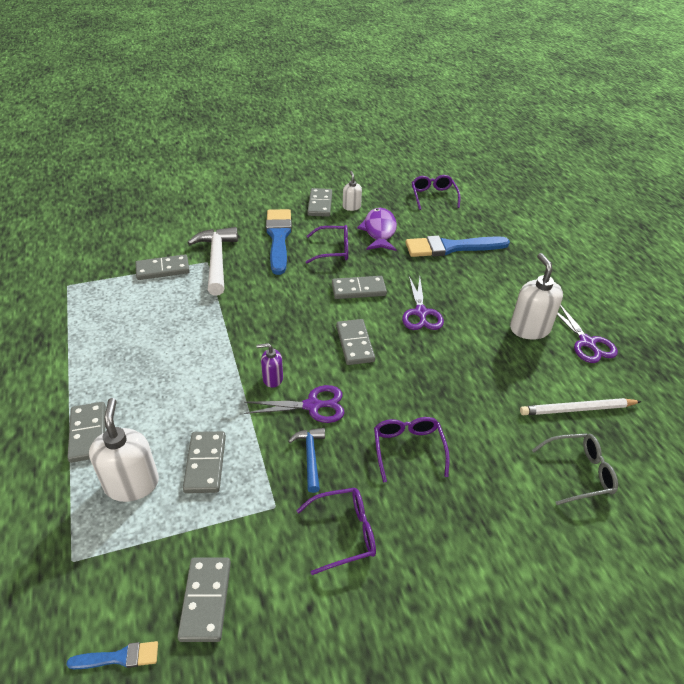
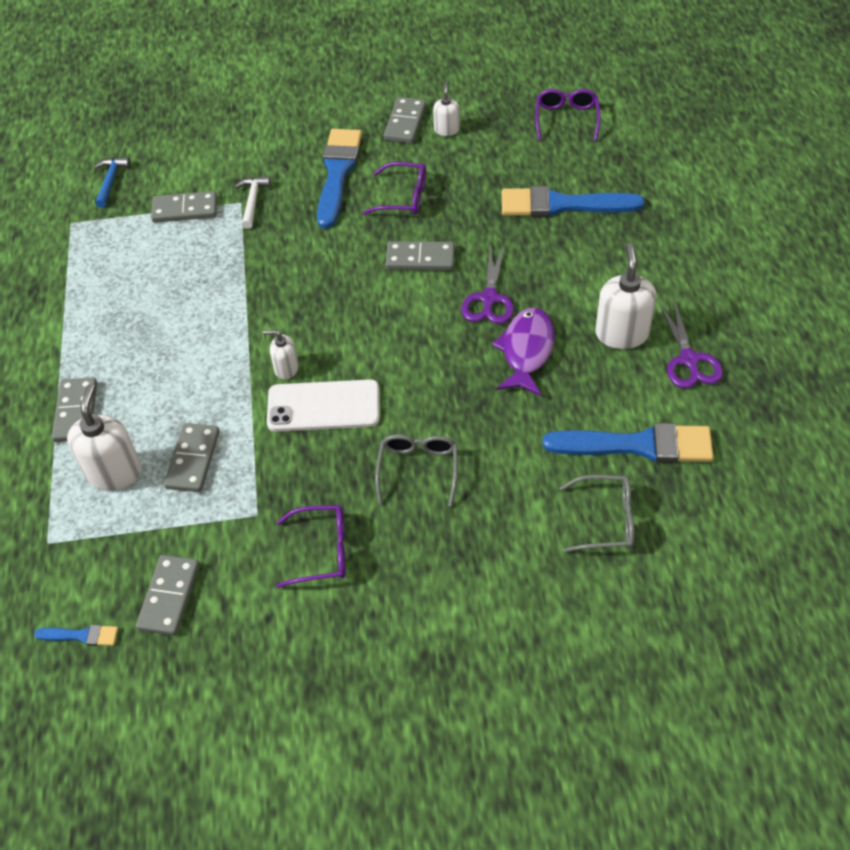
camera: 15 degrees right, 10 degrees up
white hammer [187,227,238,296] -> white hammer [234,176,271,229], size x0.55
purple scissors [244,385,345,423] -> white phone [267,379,380,432]
purple soap dispenser [256,343,283,388] -> white soap dispenser [263,330,299,380]
blue hammer [288,428,325,493] -> blue hammer moved to [94,157,131,208]
grey domino [336,319,375,365] -> none
purple fish [357,208,397,251] -> purple fish moved to [492,308,555,396]
purple glasses [374,417,450,483] -> grey glasses [375,434,458,506]
white pencil [520,398,642,415] -> blue brush [543,423,714,463]

